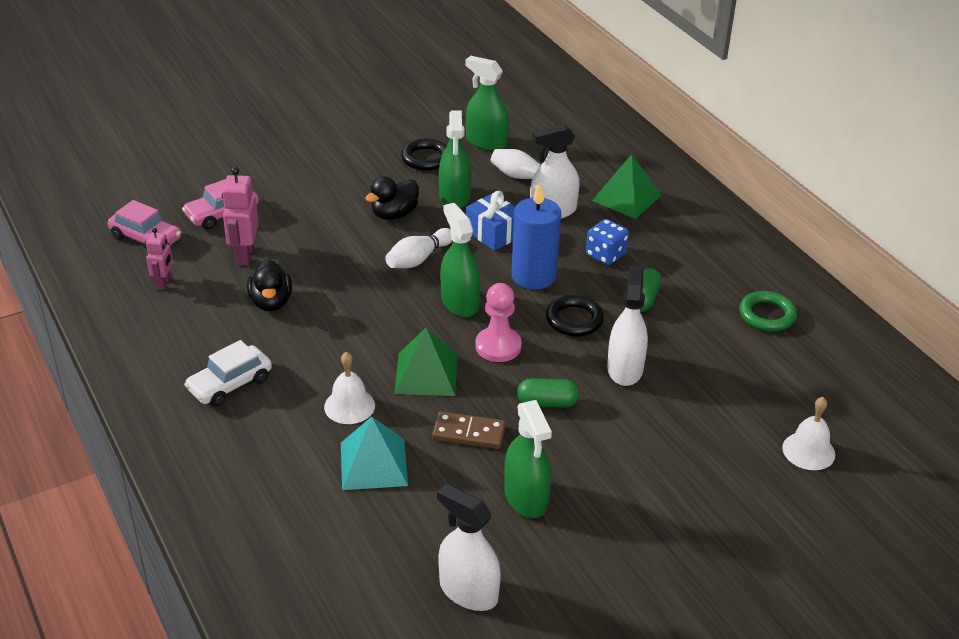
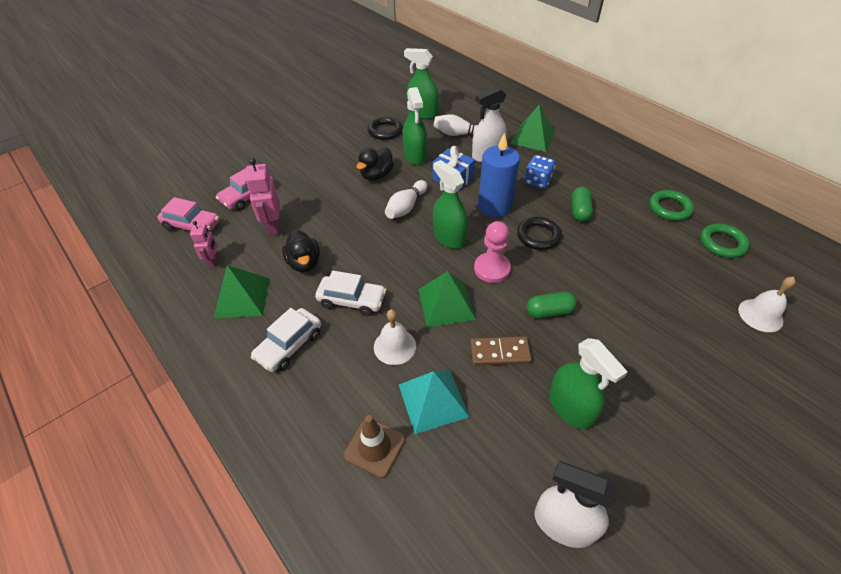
camera: 10 degrees left, 10 degrees up
white spray bottle [607,265,648,386] -> none
none -> green pyramid [214,265,269,318]
none -> white car [315,271,386,316]
none -> brown traffic cone [344,415,405,478]
none -> green ring [700,224,750,258]

